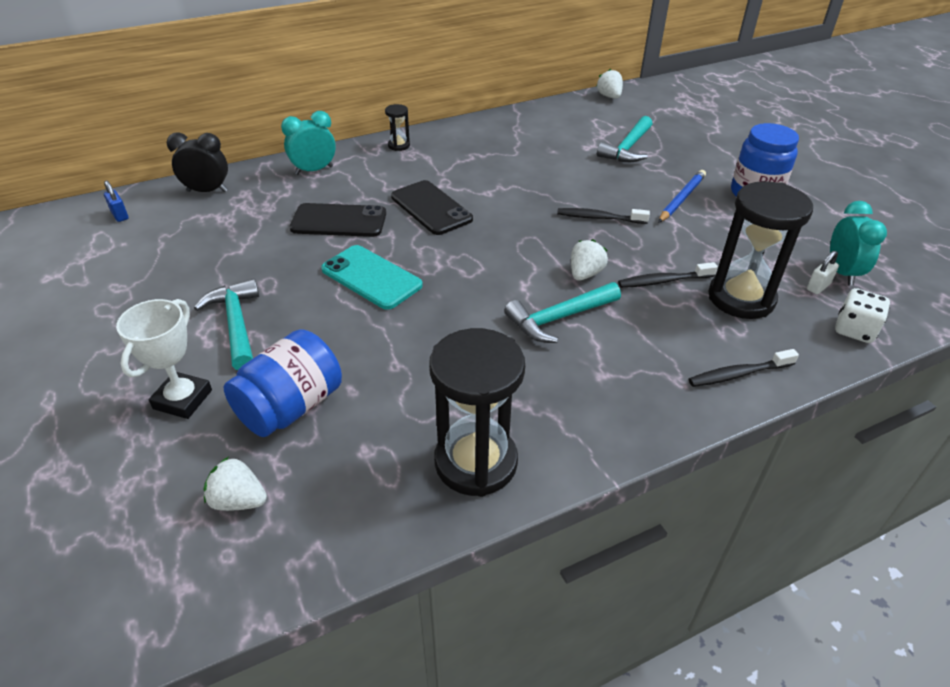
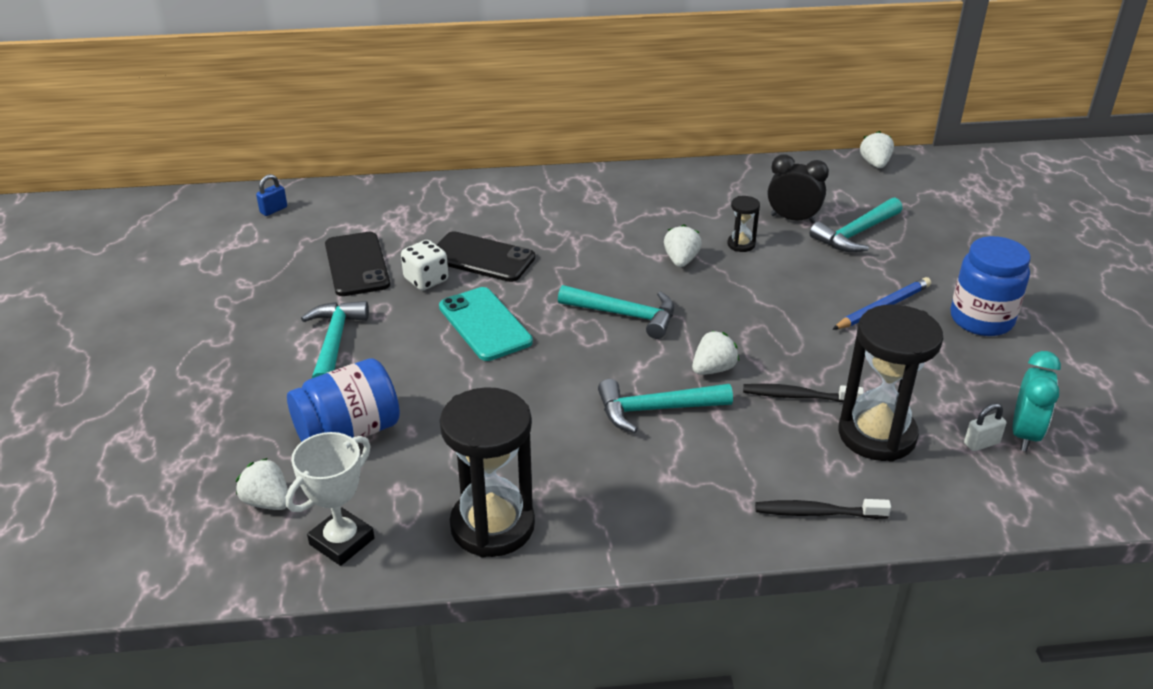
camera: 20 degrees right, 5 degrees down
blue padlock [104,181,129,222] -> blue padlock turned 60 degrees clockwise [256,174,287,216]
white trophy [116,299,212,419] -> white trophy moved to [286,432,375,566]
black clock [167,132,228,192] -> black clock moved to [768,155,829,224]
turquoise clock [281,111,336,175] -> none
black hourglass [385,104,410,151] -> black hourglass moved to [727,196,760,252]
black phone [391,180,473,235] -> black phone moved to [325,232,390,296]
black toothbrush [557,208,650,224] -> none
white dice [835,288,890,343] -> white dice moved to [401,240,448,291]
none -> turquoise hammer [558,285,674,339]
none -> white strawberry [664,225,702,267]

